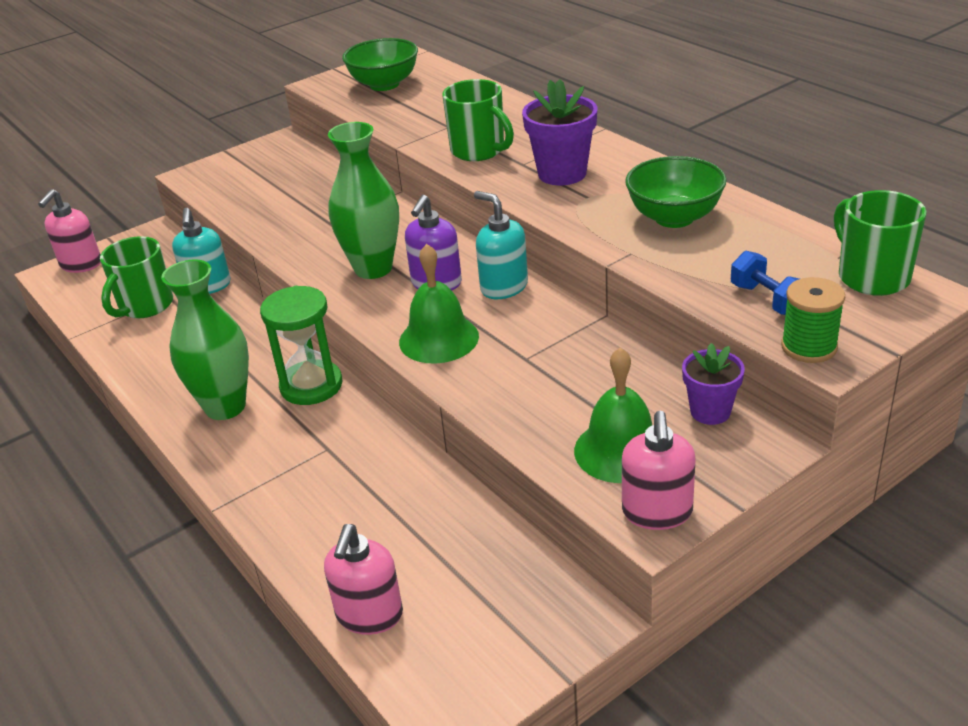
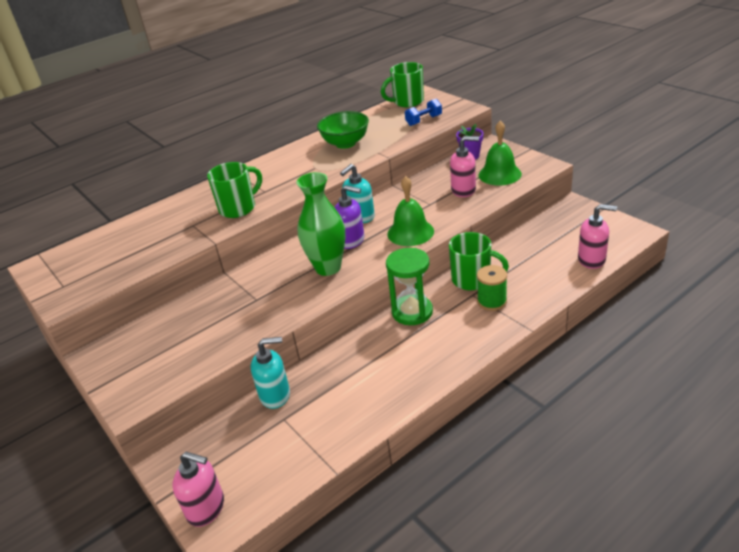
camera: 90 degrees left, 0 degrees up
green mug [100,236,173,318] -> green mug moved to [449,232,509,290]
green vase [161,259,249,420] -> none
green bowl [342,38,418,91] -> none
purple flower pot [522,79,597,185] -> none
pink soap dispenser [622,411,696,530] -> pink soap dispenser moved to [450,136,479,197]
green spool [781,277,845,363] -> green spool moved to [477,265,507,311]

